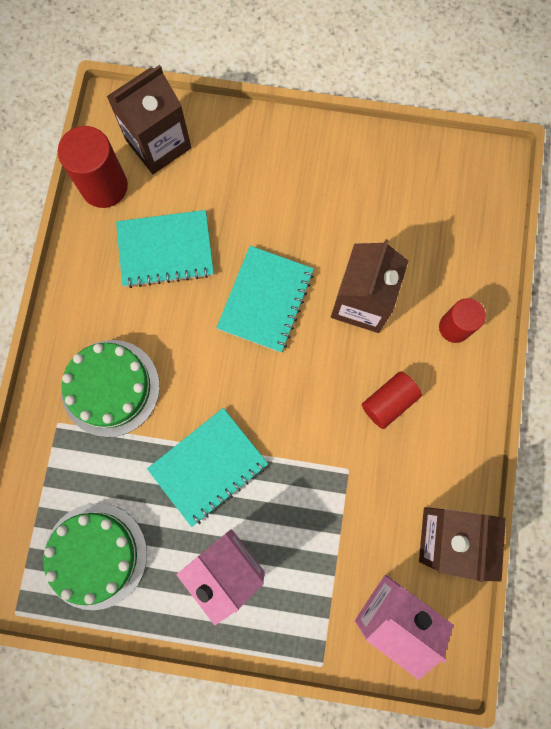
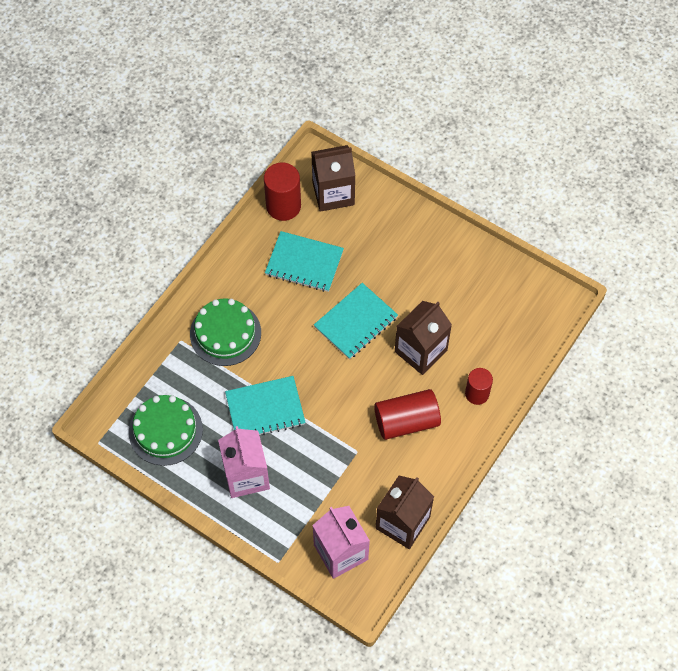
camera: 25 degrees right, 15 degrees down
red cylinder [362,371,422,429] -> red cylinder [374,389,441,440], size x1.54

